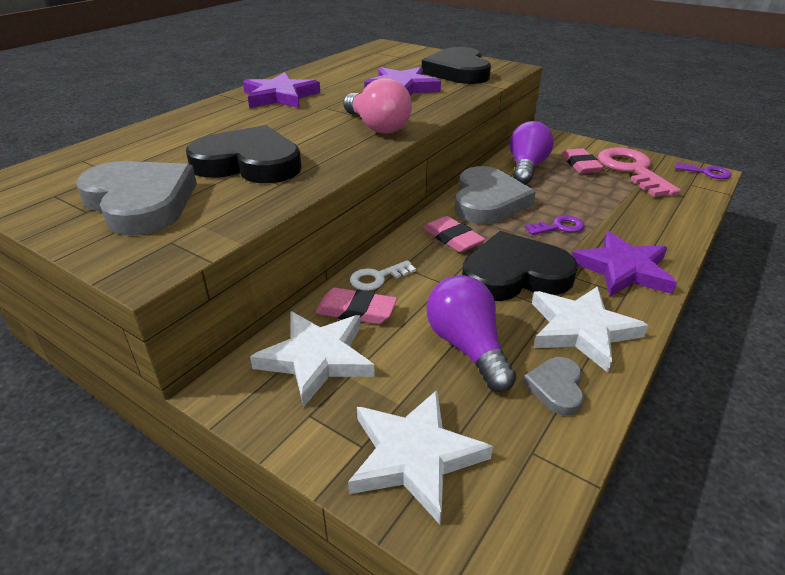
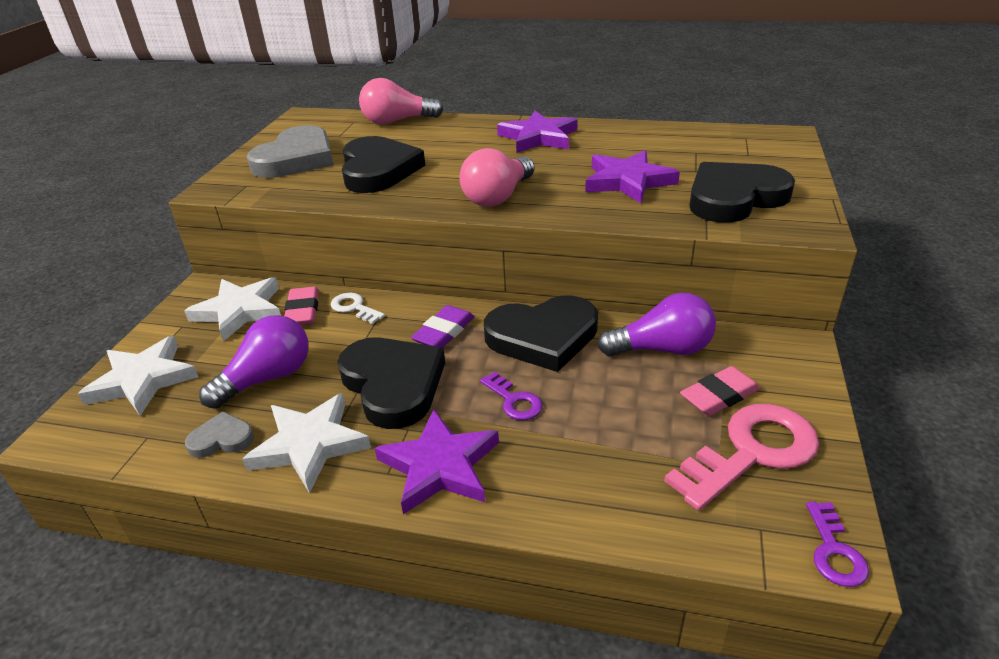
camera: 70 degrees right, 0 degrees up
pink eraser [423,216,486,253] -> purple eraser [411,305,475,348]
grey heart [455,166,536,224] -> black heart [484,295,598,372]
none -> pink light bulb [359,78,444,125]

